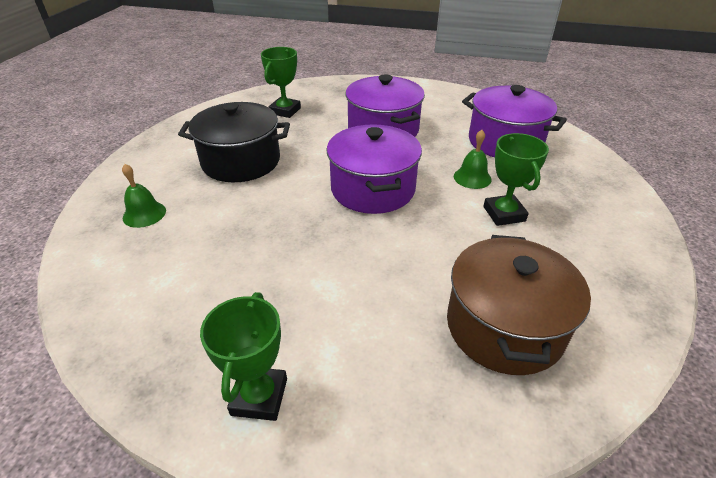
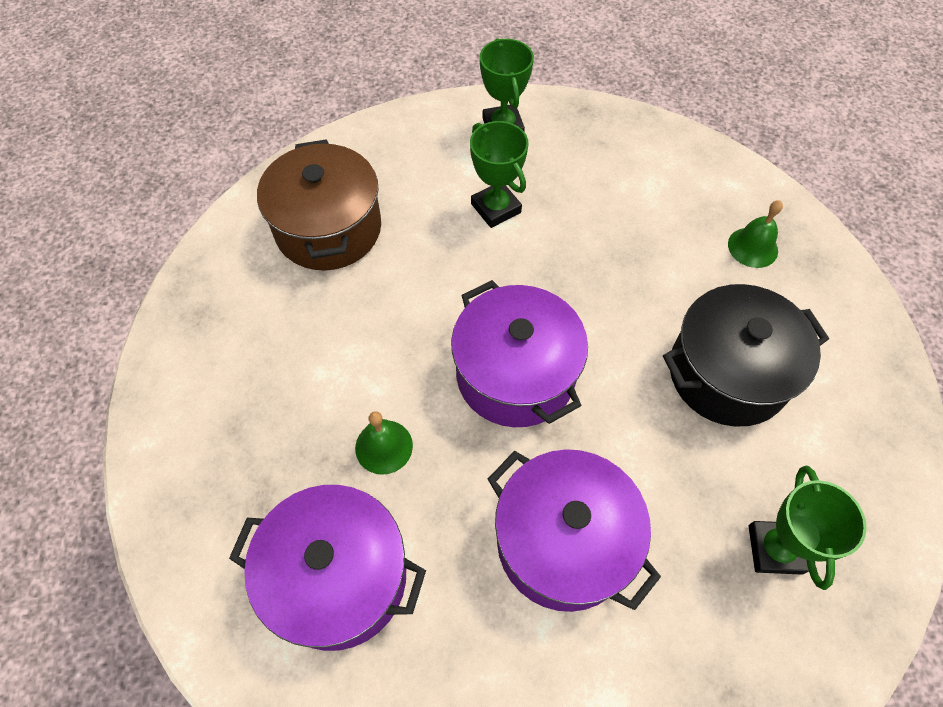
camera: 160 degrees right, 20 degrees up
green trophy [483,133,549,226] -> green trophy moved to [470,121,529,228]

